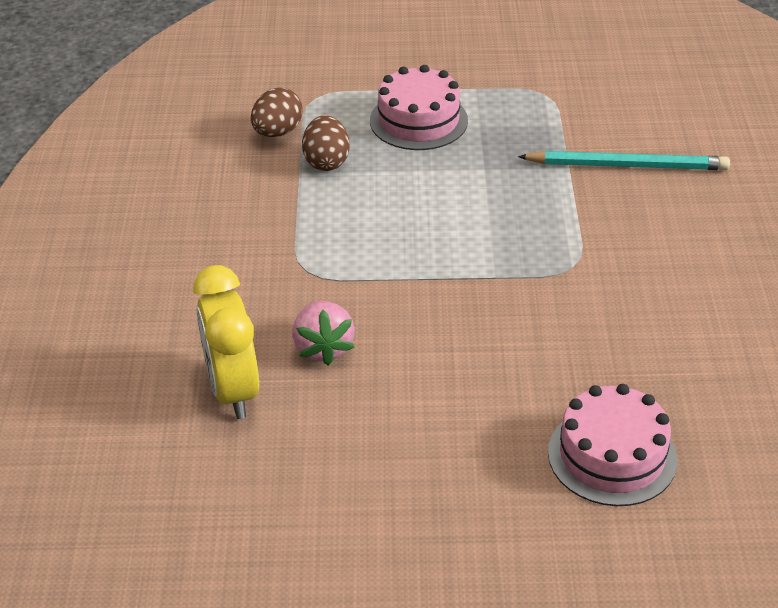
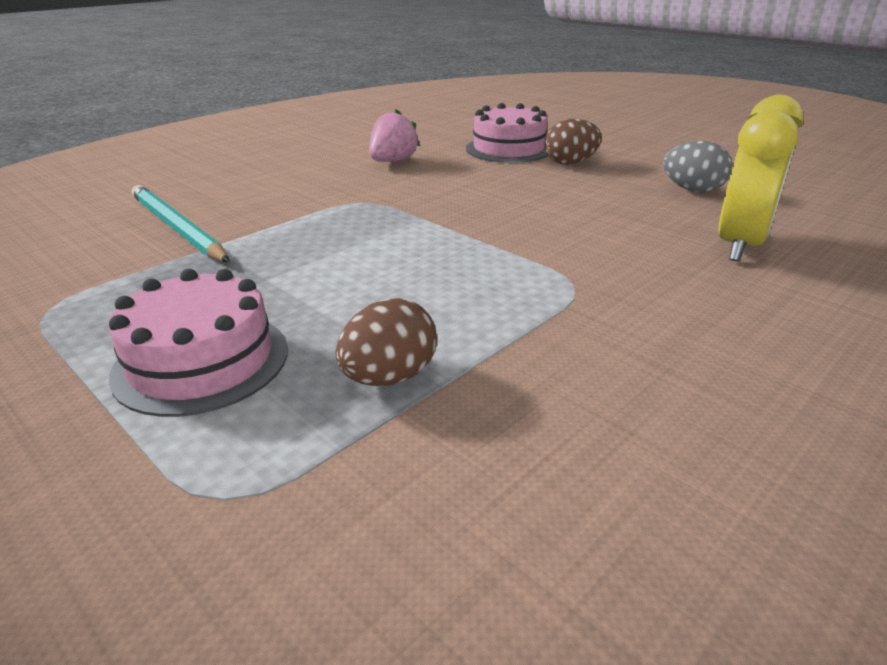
camera: 135 degrees left, 10 degrees down
brown egg [251,88,303,137] -> brown egg moved to [544,119,602,165]
pink strawberry [292,301,355,366] -> pink strawberry moved to [369,109,420,162]
none -> grey egg [663,141,733,192]

